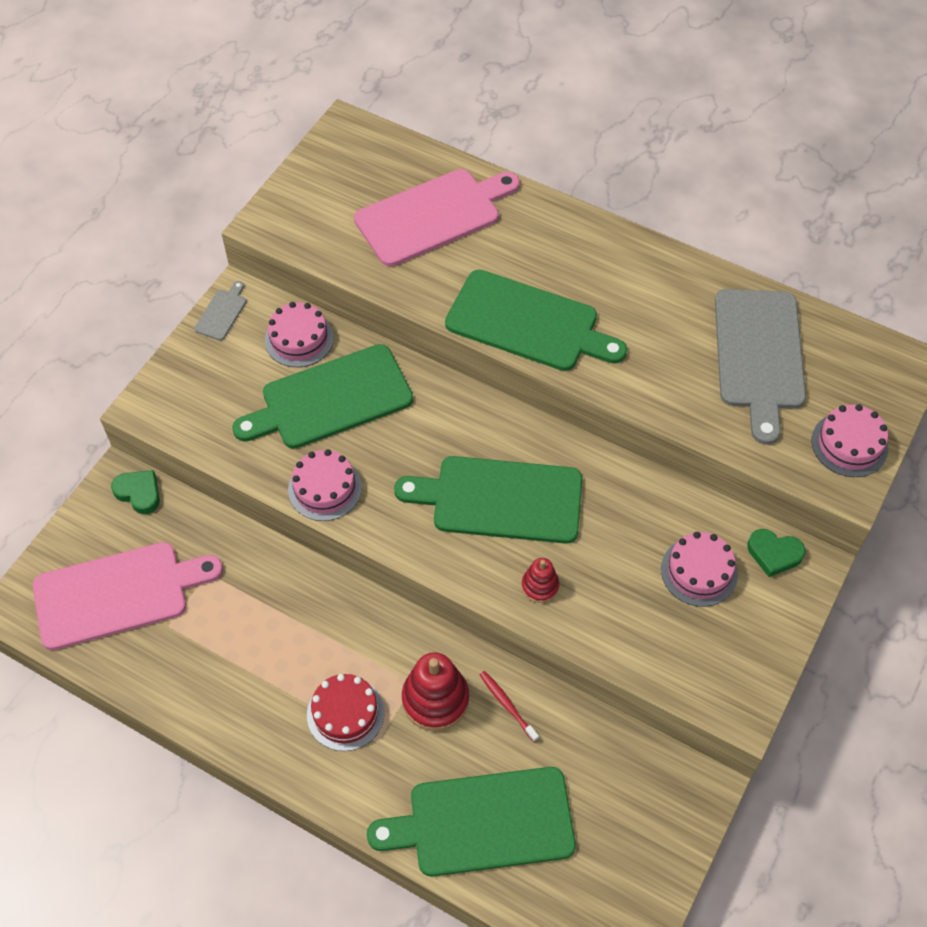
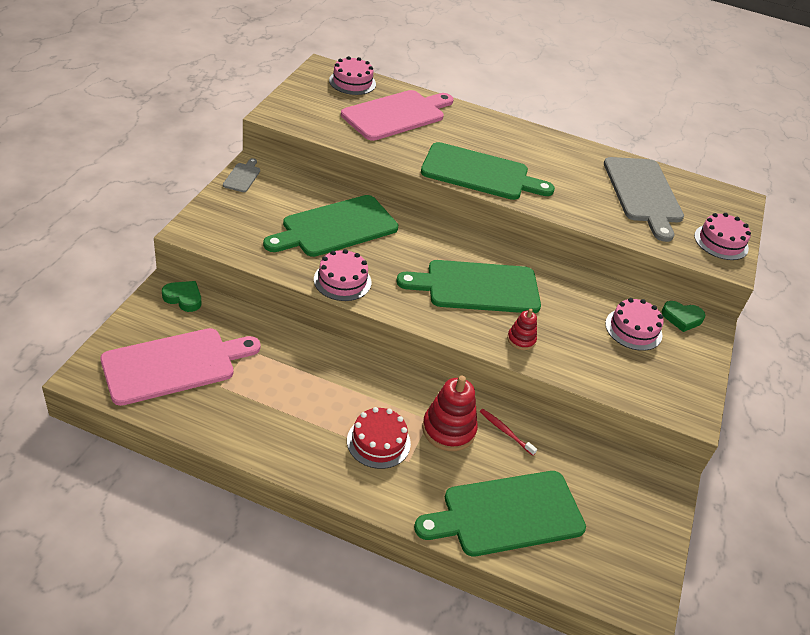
camera: 15 degrees left, 15 degrees down
pink cake [265,302,334,367] -> pink cake moved to [329,56,376,95]

